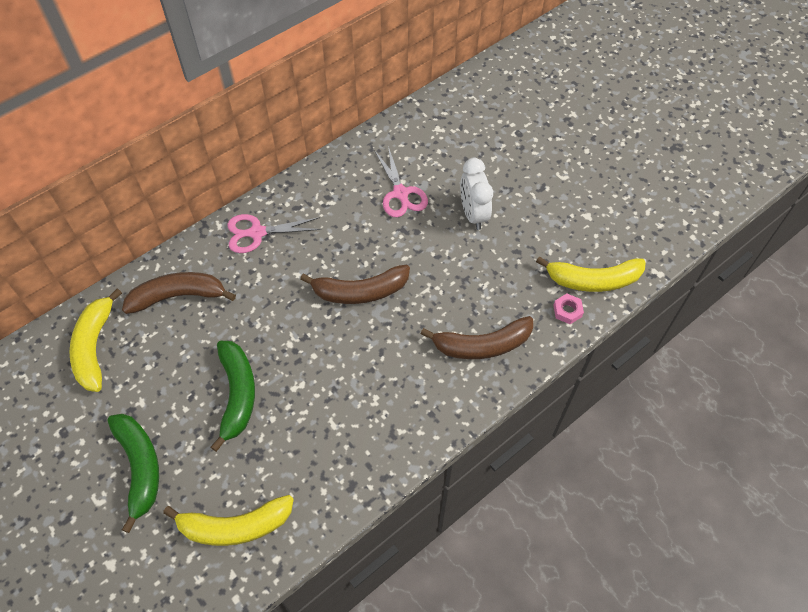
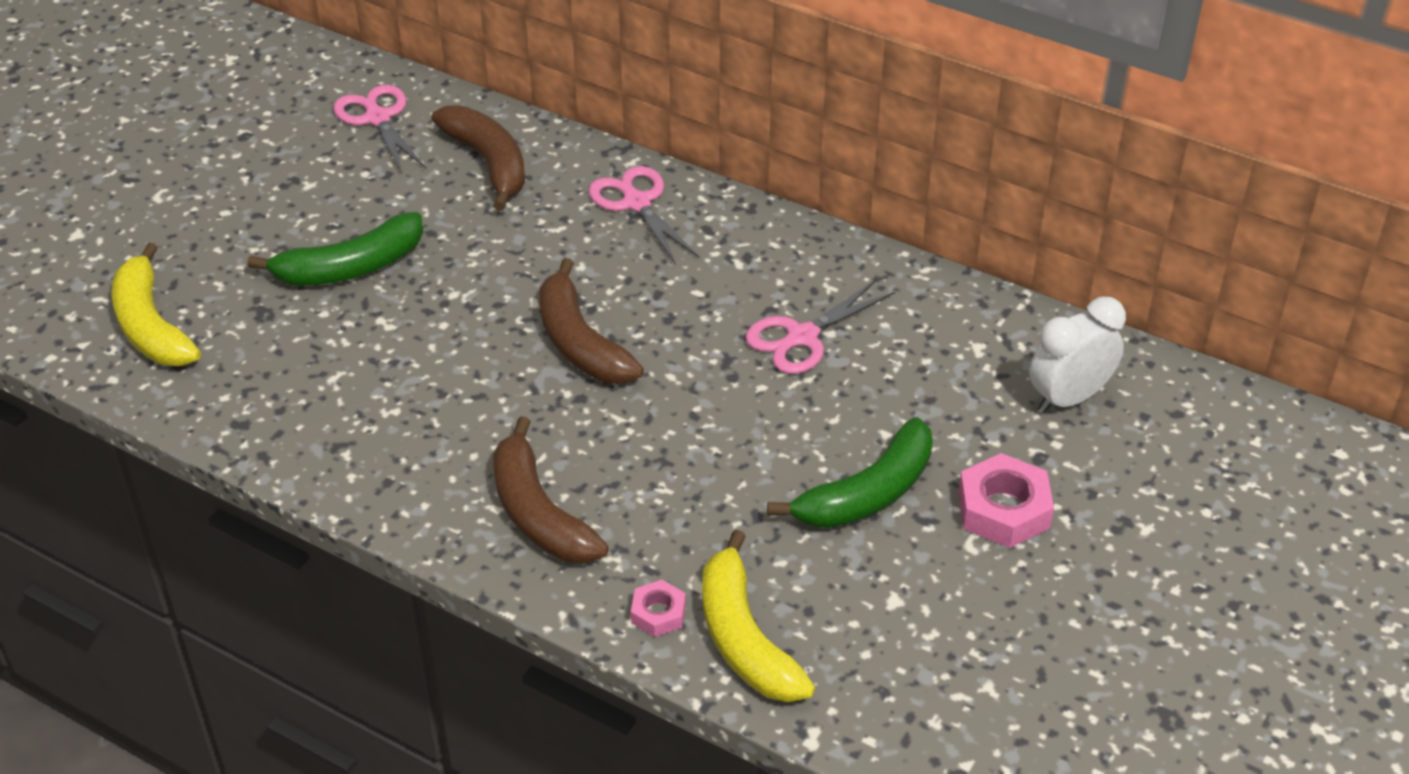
camera: 70 degrees right, 15 degrees down
yellow banana [69,288,122,392] -> pink scissors [333,85,426,173]
green banana [107,414,159,533] -> green banana moved to [767,417,933,528]
white clock [460,158,493,230] -> white clock moved to [1029,297,1126,413]
none -> pink nut [958,453,1054,548]

